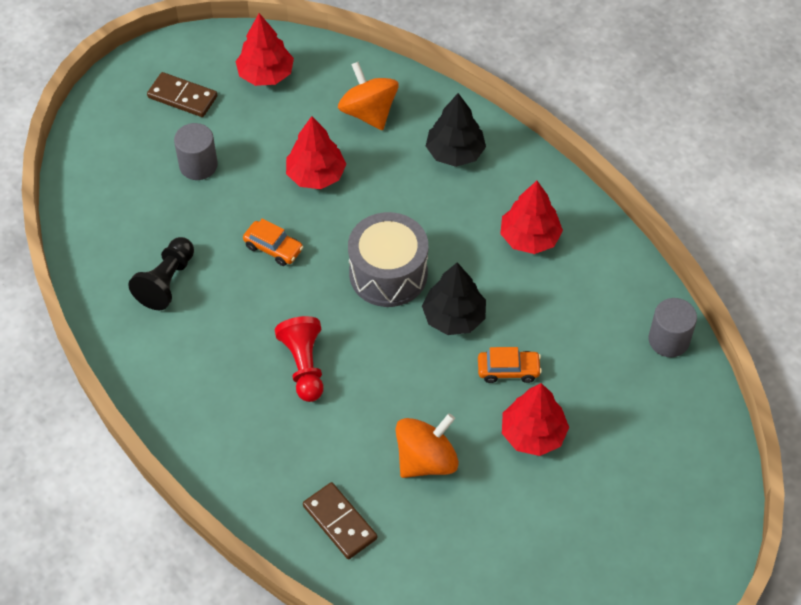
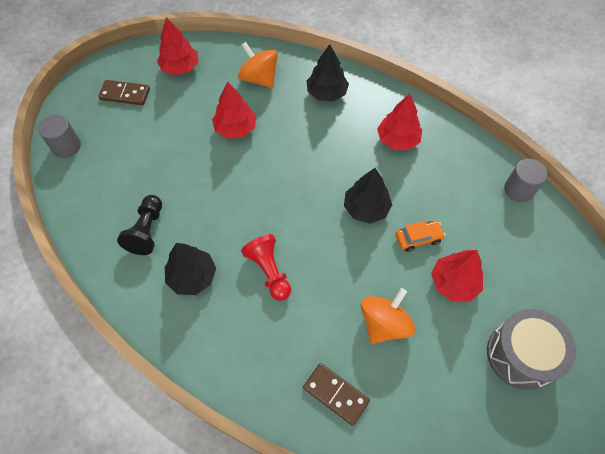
camera: 15 degrees left, 5 degrees up
grey cylinder [174,123,218,180] -> grey cylinder moved to [38,115,81,158]
orange car [243,218,303,266] -> none
grey drum [348,212,428,307] -> grey drum moved to [487,309,576,390]
none -> black tree [165,243,216,295]

